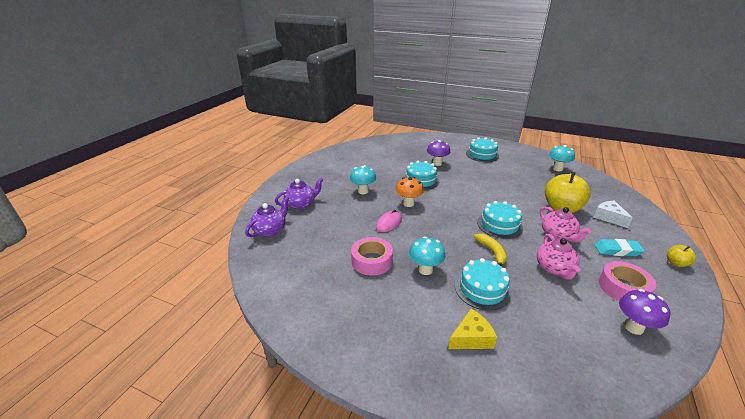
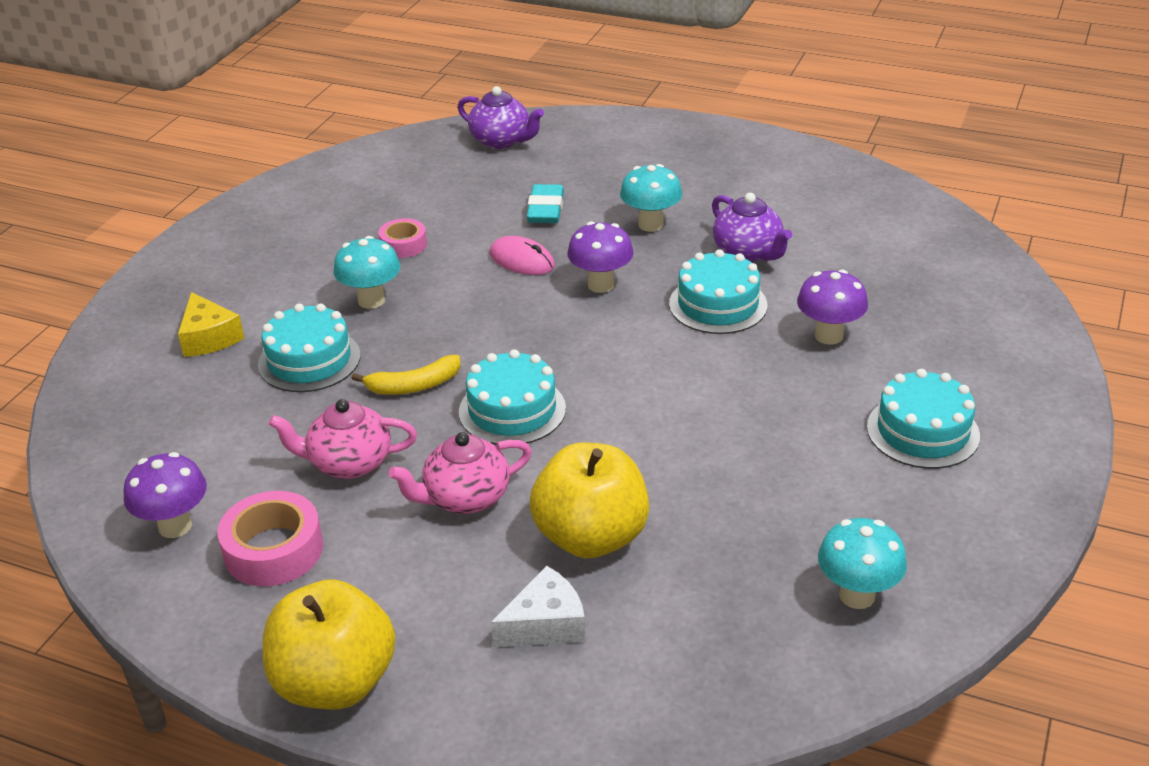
camera: 90 degrees right, 5 degrees up
purple teapot [275,178,323,209] -> purple teapot moved to [712,193,792,262]
pink tape [351,237,393,276] -> pink tape [378,218,427,258], size x0.62
orange mushroom [396,177,424,207] -> purple mushroom [567,221,634,293]
turquoise eraser [594,239,645,256] -> turquoise eraser moved to [526,184,564,223]
yellow apple [667,245,696,267] -> yellow apple [263,579,396,710], size x2.17

